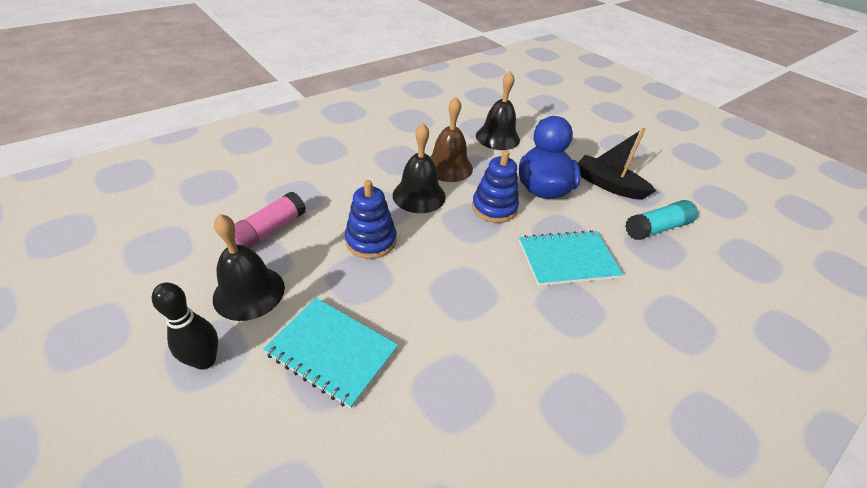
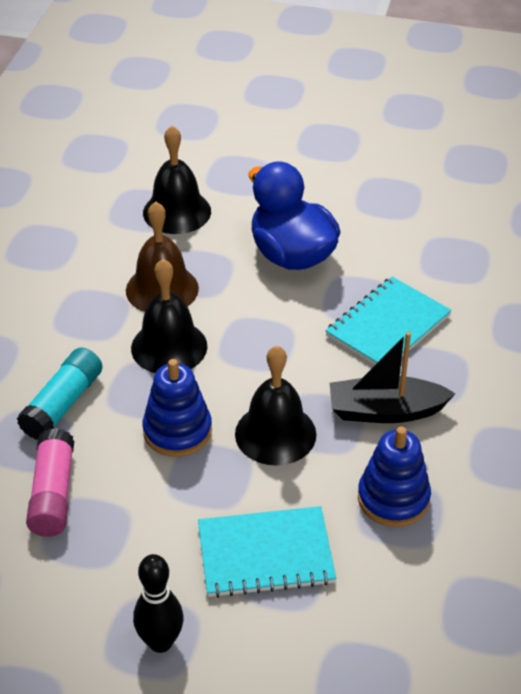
camera: 35 degrees left, 0 degrees up
black bell [213,214,285,321] -> black bell moved to [235,346,316,466]
blue stacking toy [472,150,519,223] -> blue stacking toy moved to [358,426,431,527]
black boat [578,128,656,200] -> black boat moved to [330,332,456,423]
turquoise glue stick [625,200,698,240] -> turquoise glue stick moved to [17,347,102,440]

